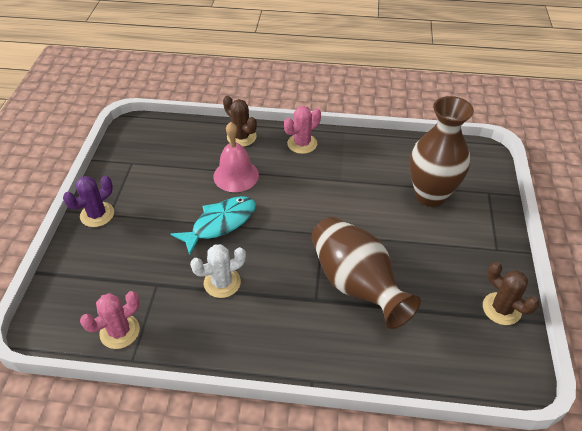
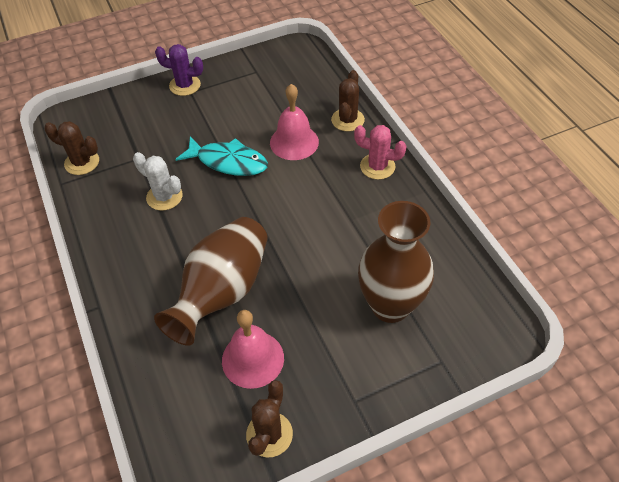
camera: 60 degrees right, 5 degrees up
pink cactus [80,291,140,349] -> brown cactus [44,121,99,175]
none -> pink bell [222,310,284,389]

